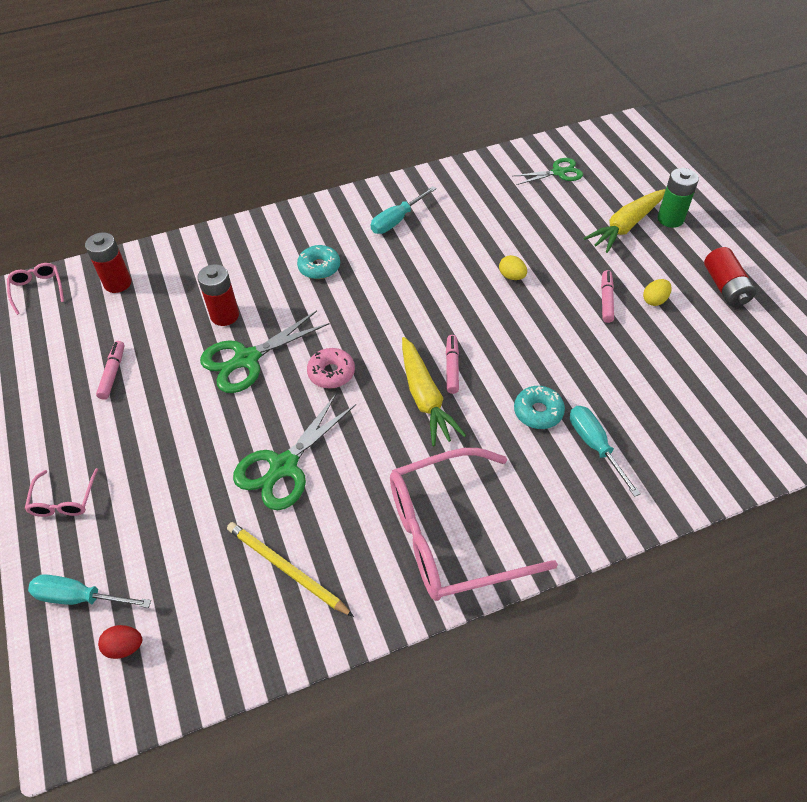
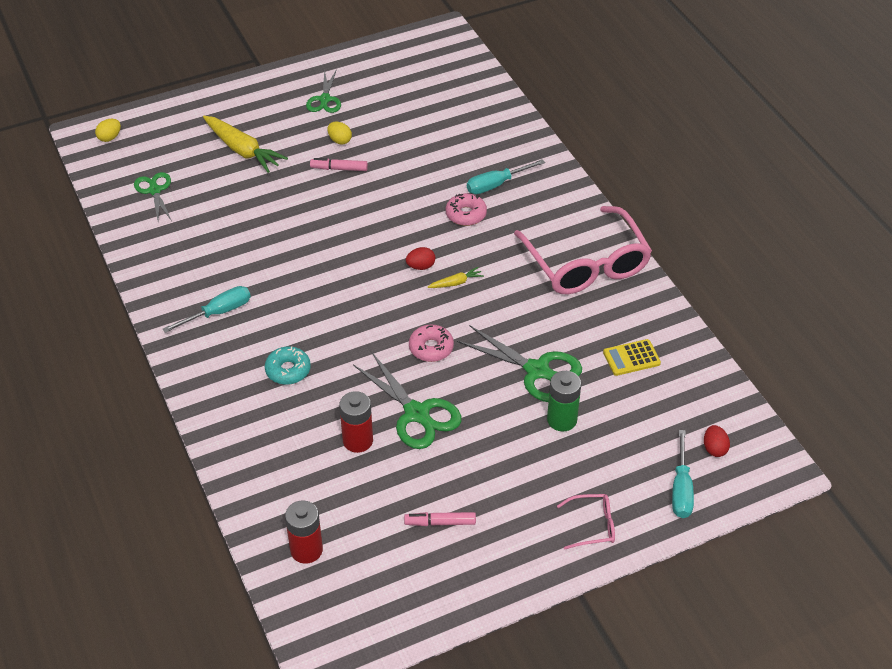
camera: 95 degrees left, 5 degrees down
pink glasses [7,263,64,315] -> none
yellow pencil [227,522,354,617] -> yellow calculator [603,339,661,376]
turquoise screwdriver [371,186,437,234] -> turquoise screwdriver turned 75 degrees counterclockwise [163,286,251,333]
yellow carrot [402,337,466,446] -> yellow carrot [428,267,484,288], size x0.48
pink marker [446,335,459,394] -> red egg [406,247,435,270]
yellow egg [499,255,527,280] -> yellow egg moved to [95,119,121,142]
turquoise donut [514,386,565,429] -> pink donut [446,193,487,226]
green battery [657,168,699,228] -> green battery moved to [547,371,581,431]
red battery [704,247,756,307] -> green scissors [306,69,341,113]

